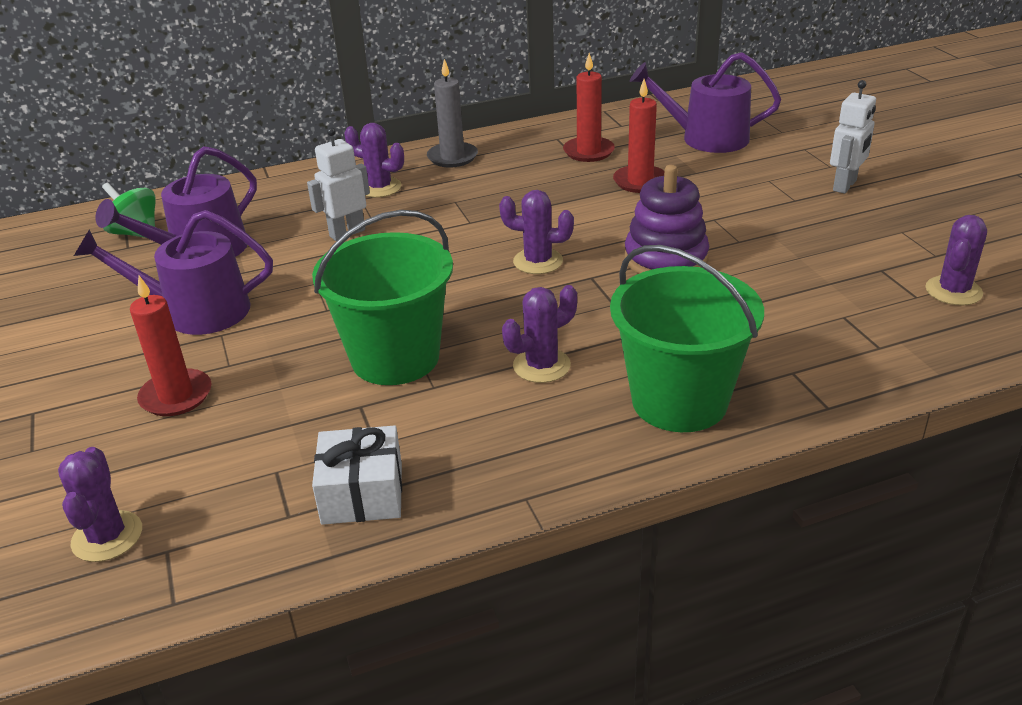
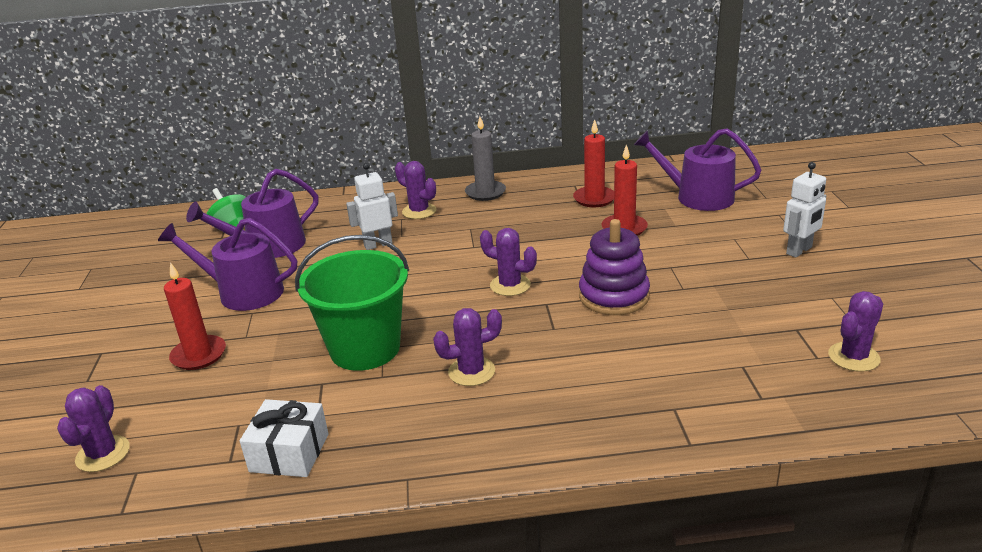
camera: 15 degrees right, 5 degrees down
green bucket [610,245,764,432] -> none

